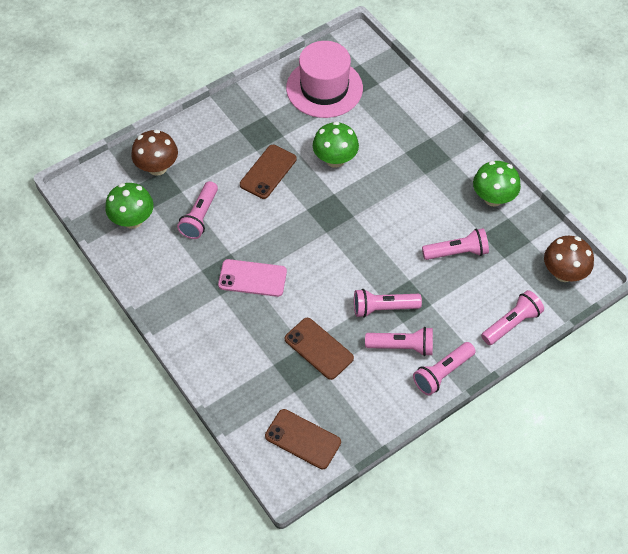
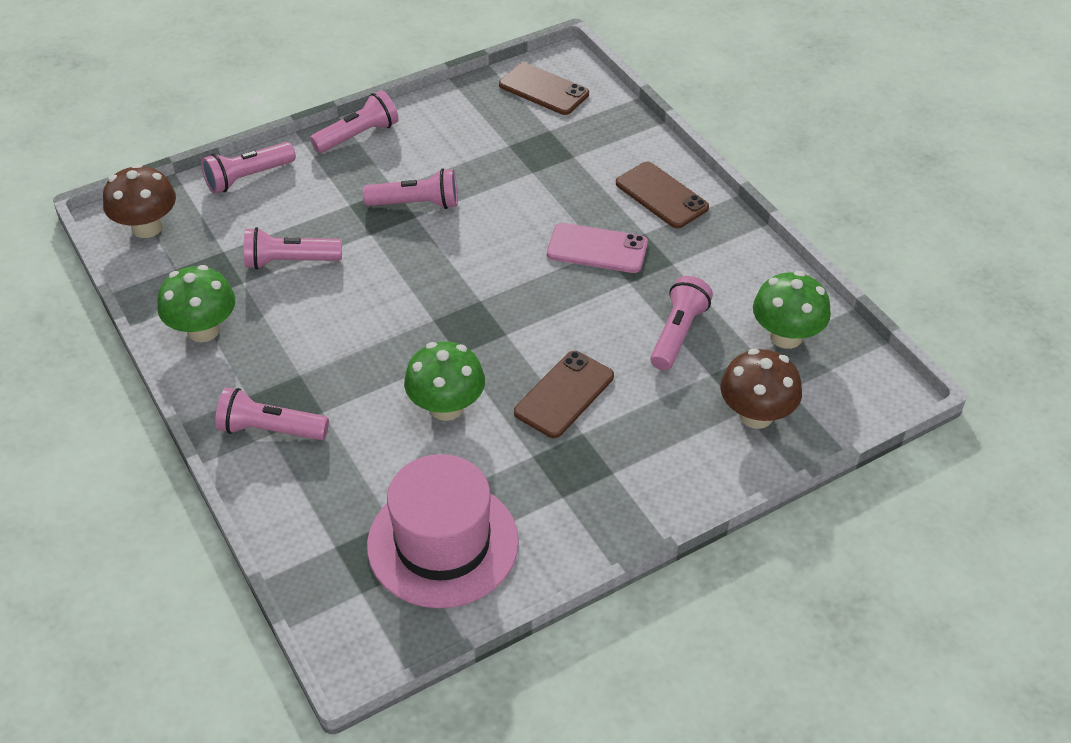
camera: 175 degrees left, 10 degrees down
brown phone [285,318,354,380] -> brown phone moved to [616,162,709,228]
pink flashlight [365,327,433,356] -> pink flashlight moved to [215,388,329,440]

